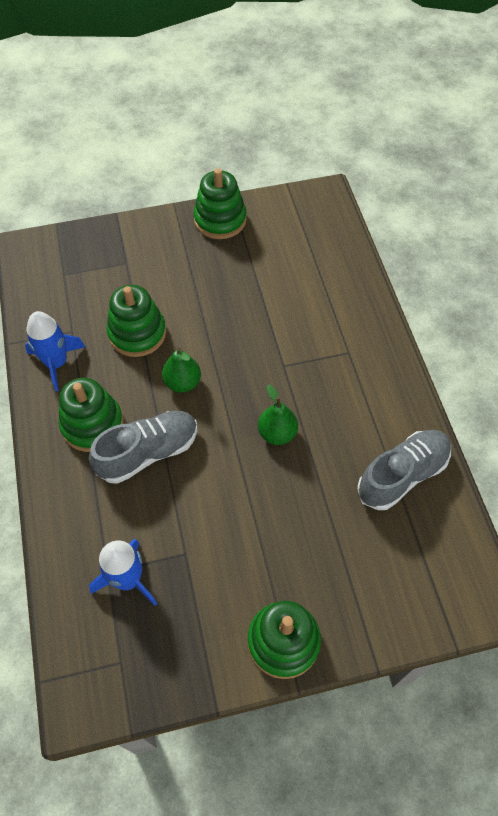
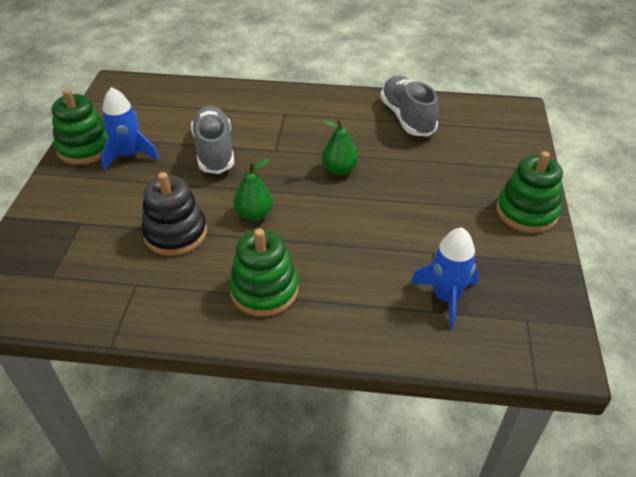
camera: 70 degrees left, 15 degrees down
blue rocket [25,311,85,391] -> blue rocket moved to [101,87,159,171]
grey shoe [89,411,197,484] -> grey shoe moved to [191,106,234,174]
green stacking toy [107,285,166,357] -> black stacking toy [141,172,207,256]

